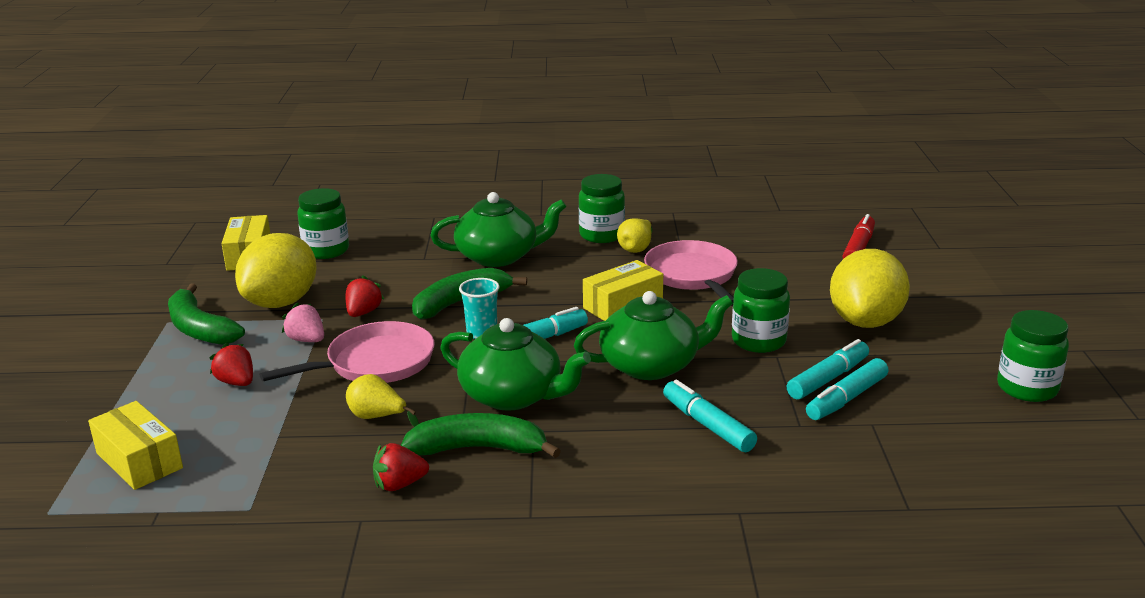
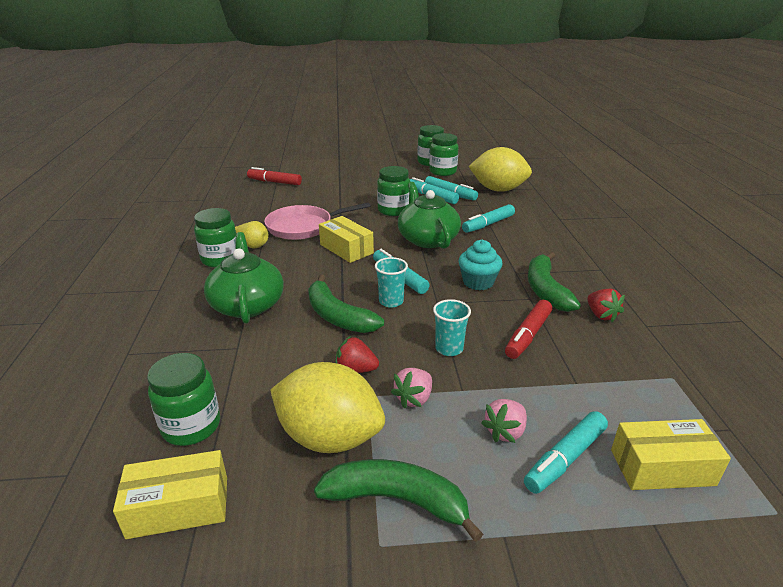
camera: 95 degrees left, 5 degrees up
yellow box [88,401,183,490] -> yellow box turned 45 degrees clockwise [611,419,731,490]
green banana [168,284,245,345] -> green banana turned 120 degrees counterclockwise [314,459,483,542]
red strawberry [209,343,253,386] -> pink strawberry [481,399,527,443]
pink pan [259,321,434,383] -> turquoise cup [433,299,471,356]
yellow pear [346,374,419,427] -> red marker [505,300,552,359]
green teapot [440,318,591,411] -> turquoise cupcake [458,240,502,290]
yellow lemon [830,249,910,328] -> yellow lemon moved to [468,147,532,192]
none -> green jar [429,133,459,176]
none -> turquoise marker [524,411,608,494]

